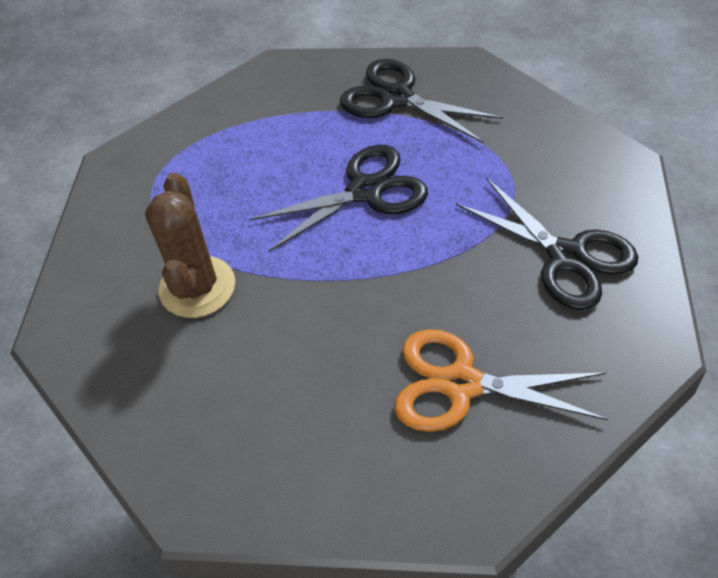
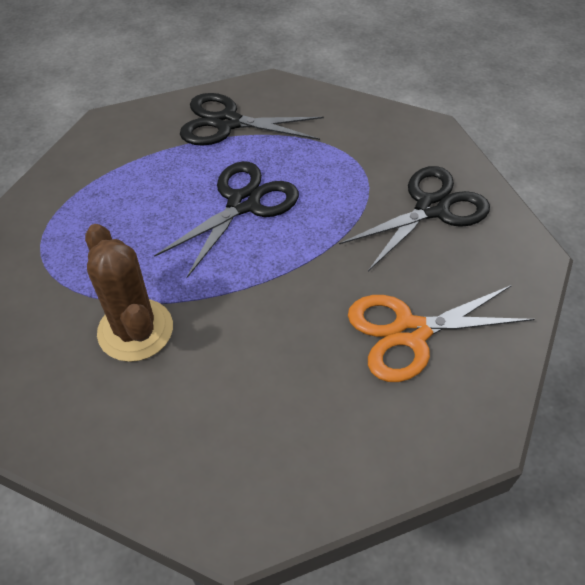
camera: 30 degrees left, 0 degrees up
black scissors [456,177,638,310] -> black scissors turned 60 degrees counterclockwise [339,166,490,271]

